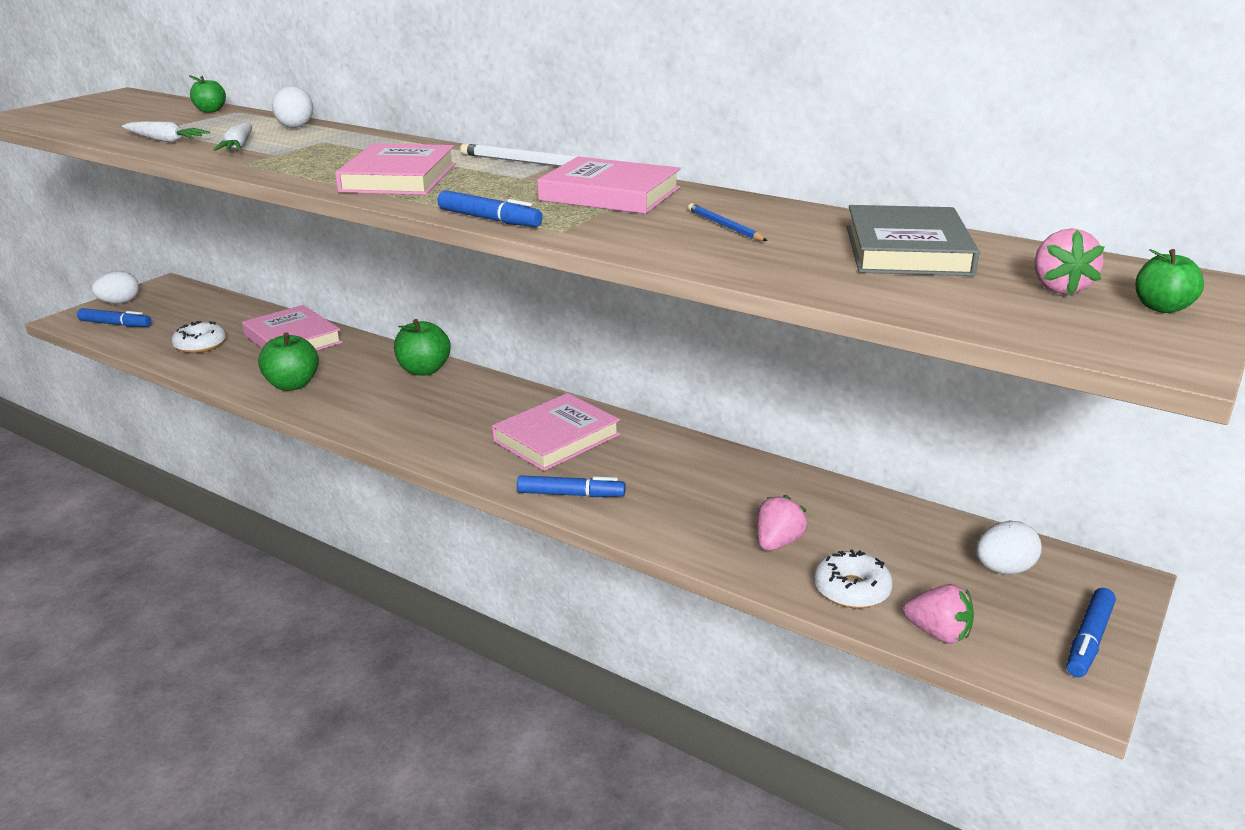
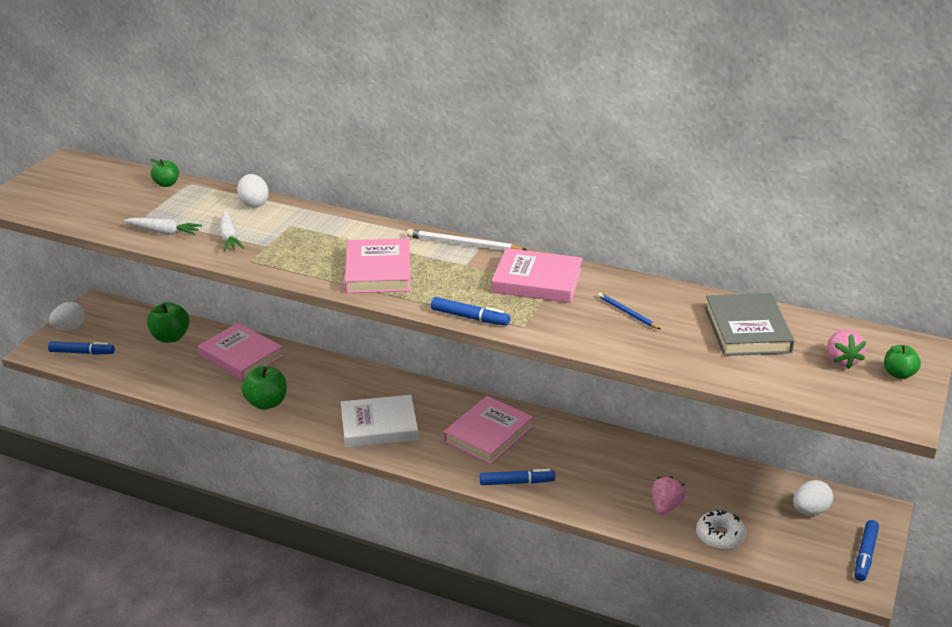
camera: 10 degrees left, 5 degrees up
white donut [172,321,226,353] -> none
green apple [394,319,451,375] -> green apple moved to [147,302,190,343]
pink strawberry [903,584,974,644] -> none
none -> white book [341,395,418,447]

